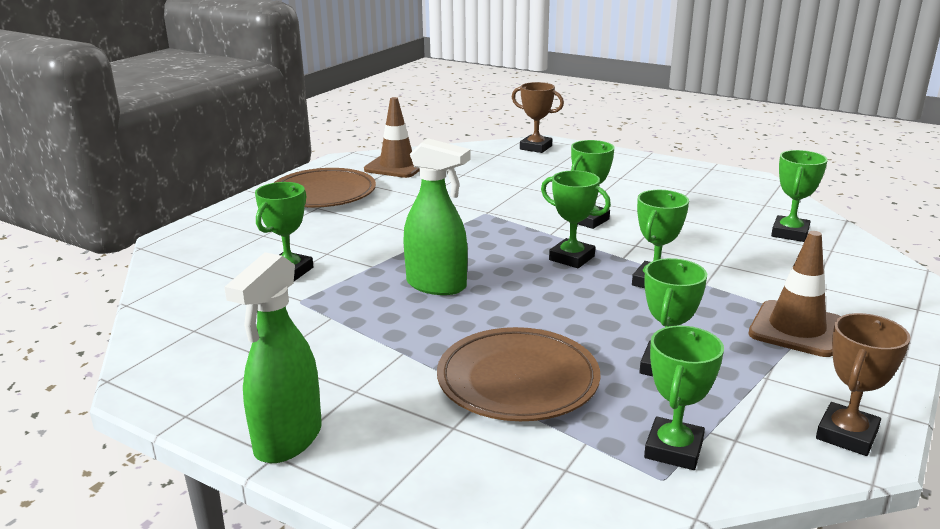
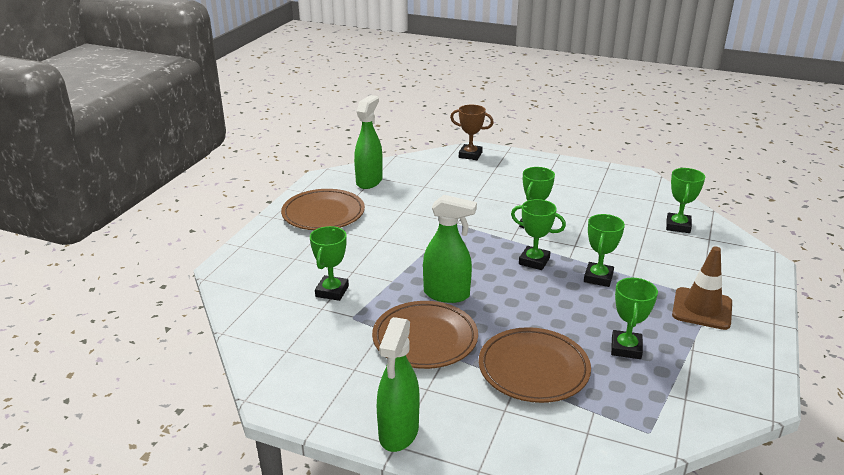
camera: 10 degrees left, 5 degrees up
brown traffic cone [364,97,420,178] -> green spray bottle [354,95,383,189]
green trophy [644,326,724,470] -> none
brown trophy [816,313,911,456] -> none
none -> brown plate [372,301,478,369]

